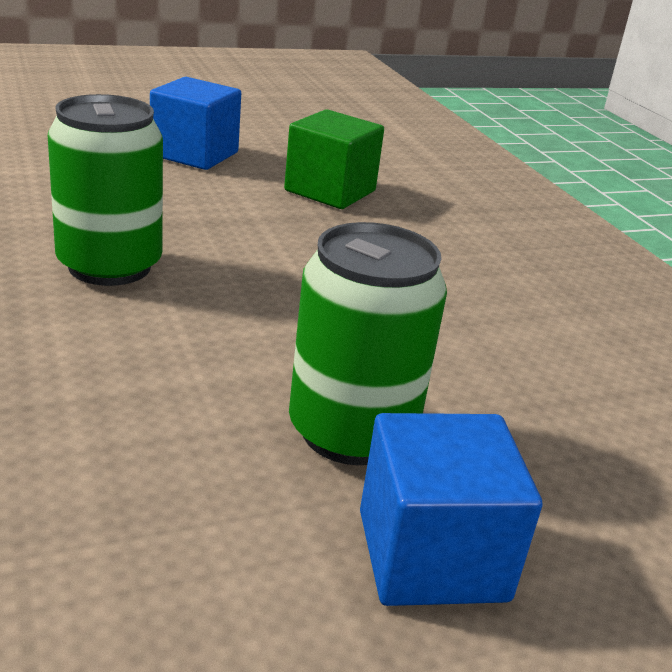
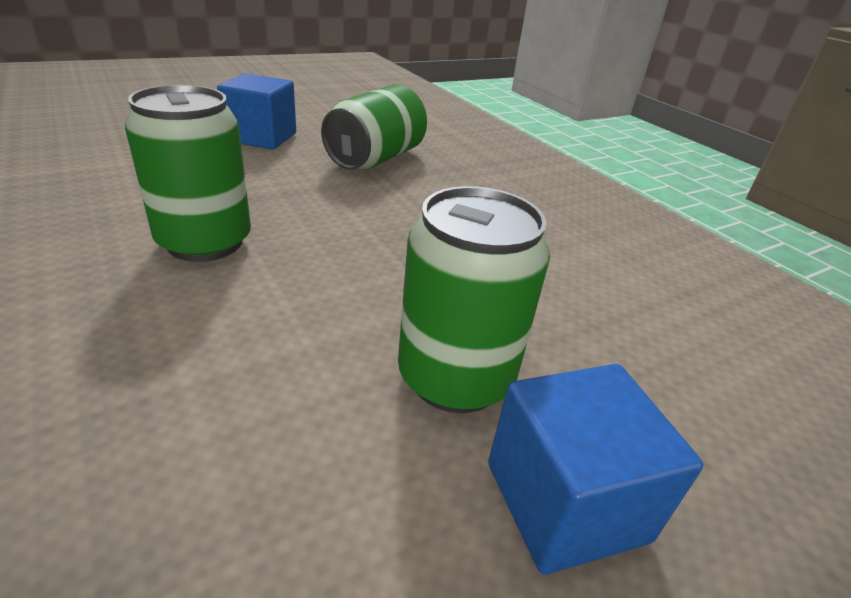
camera: 10 degrees left, 5 degrees up
green cube [284,109,384,209] -> green can [321,84,427,170]

